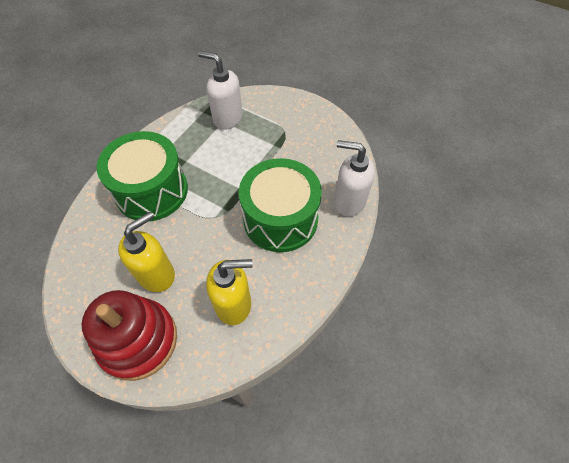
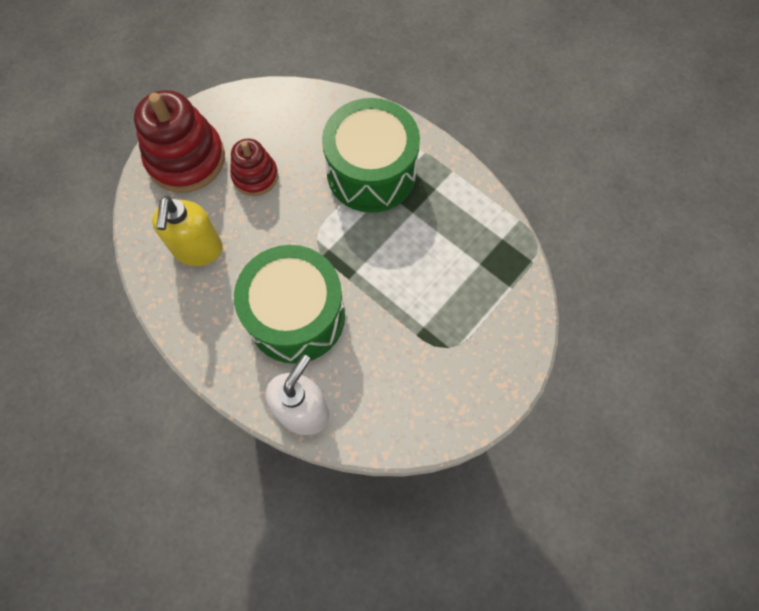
camera: 100 degrees right, 10 degrees up
yellow soap dispenser [118,212,175,292] -> red stacking toy [230,139,278,196]
white soap dispenser [198,51,243,130] -> none

